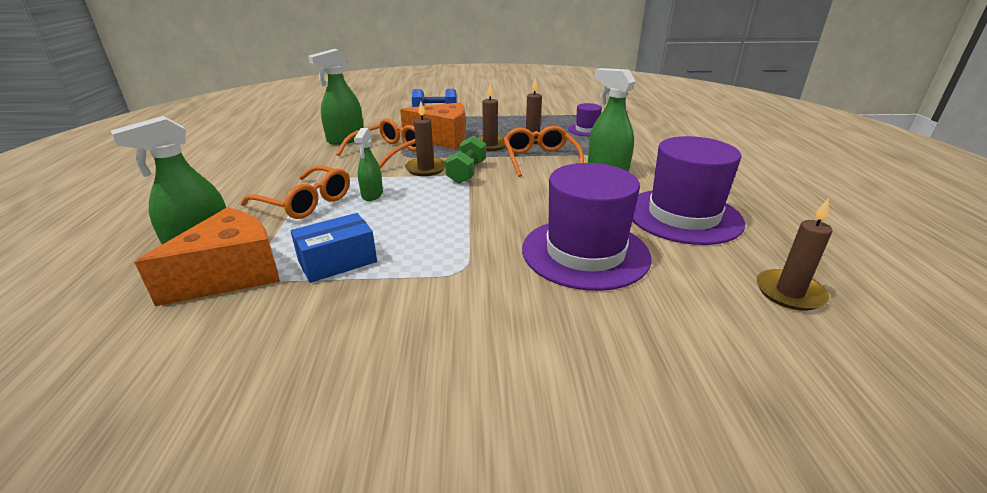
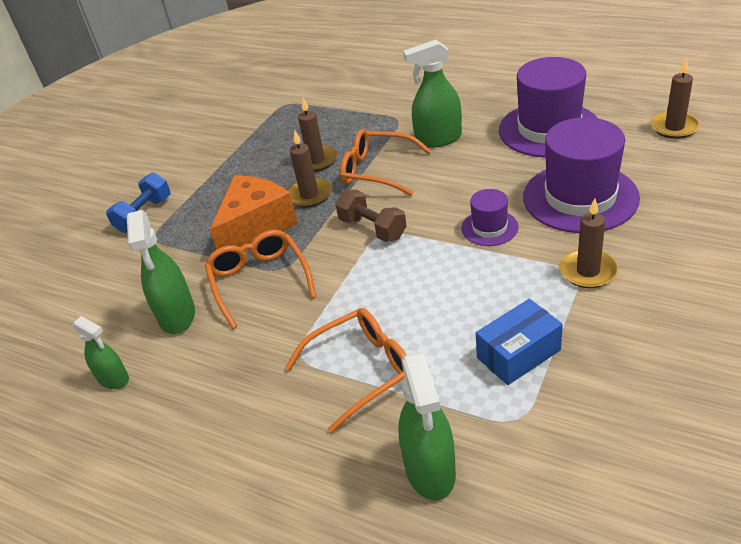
camera: 55 degrees left, 10 degrees up
orange cheese [134,207,280,306] -> none
blue box [291,213,377,283] -> blue box turned 60 degrees clockwise [476,299,563,385]
green spray bottle [354,128,383,201] -> green spray bottle moved to [72,316,129,389]
brown candle [405,101,445,176] -> brown candle moved to [560,198,618,288]
green dumbbell [445,136,486,184] -> brown dumbbell [335,190,407,242]
purple hat [568,103,602,136] -> purple hat moved to [461,189,518,246]

